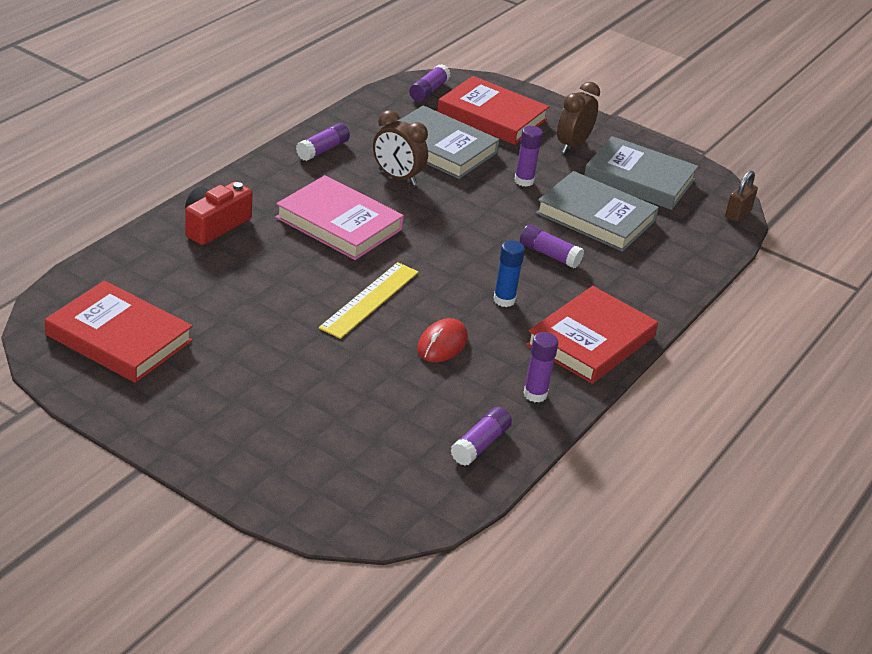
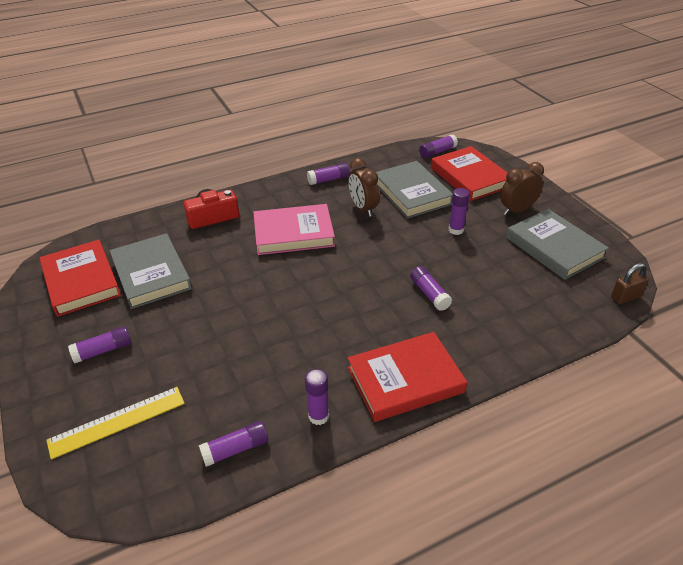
camera: 35 degrees right, 5 degrees up
pink book [276,175,404,260] -> pink book turned 75 degrees counterclockwise [253,204,335,255]
yellow ruler [319,262,419,339] -> yellow ruler moved to [46,387,185,459]
red mouse [417,318,468,362] -> none
blue glue stick [494,241,525,307] -> none
grey book [536,171,659,252] -> grey book moved to [110,233,192,309]
none -> purple glue stick [68,326,131,364]

